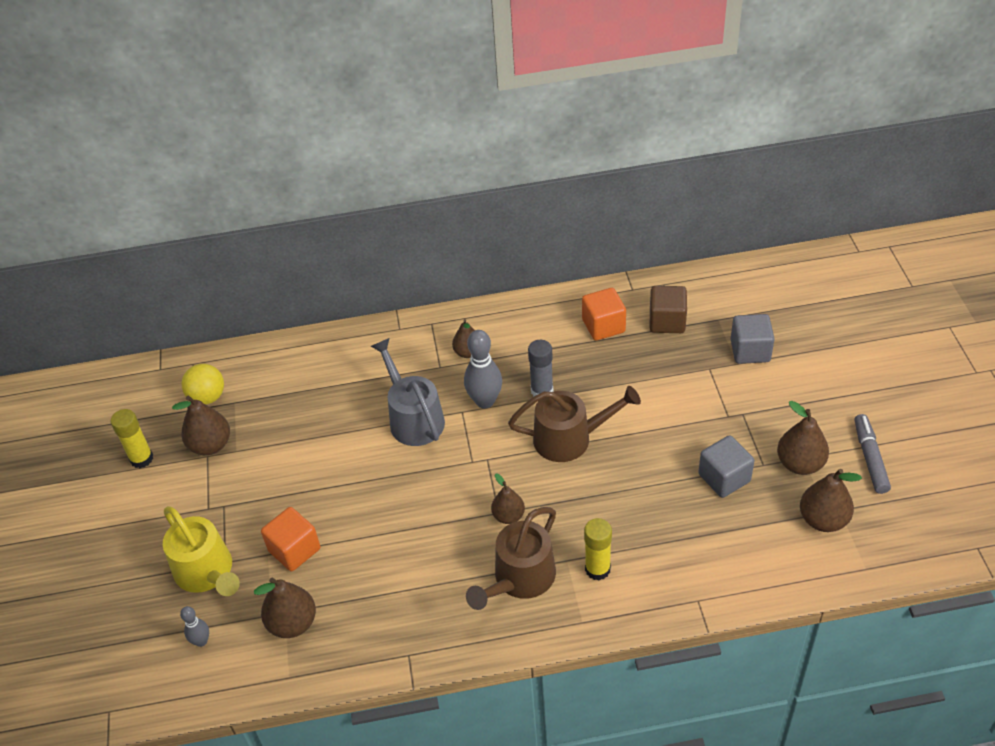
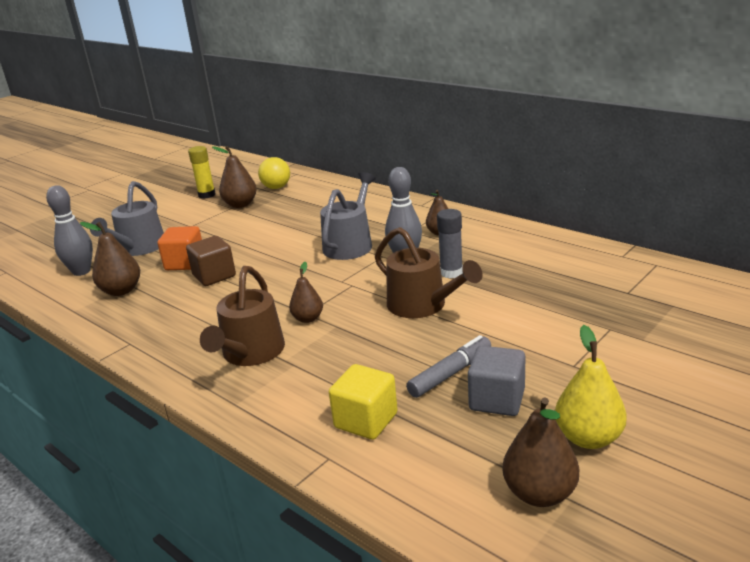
camera: 50 degrees right, 20 degrees down
yellow watering can [163,506,240,596] -> grey watering can [90,181,164,256]
grey bowling pin [180,606,209,647] -> grey bowling pin [46,185,93,276], size x1.83
brown watering can [466,507,556,610] -> brown watering can turned 75 degrees counterclockwise [200,266,285,366]
orange cube [582,288,626,341] -> none
yellow glue stick [584,518,612,580] -> none
brown cube [650,286,687,333] -> brown cube moved to [186,236,236,286]
grey cube [731,314,775,364] -> none
brown pear [777,401,829,475] -> yellow pear [555,325,627,449]
grey marker [855,414,891,494] -> grey marker moved to [406,335,491,398]
none -> yellow cube [329,364,398,440]

